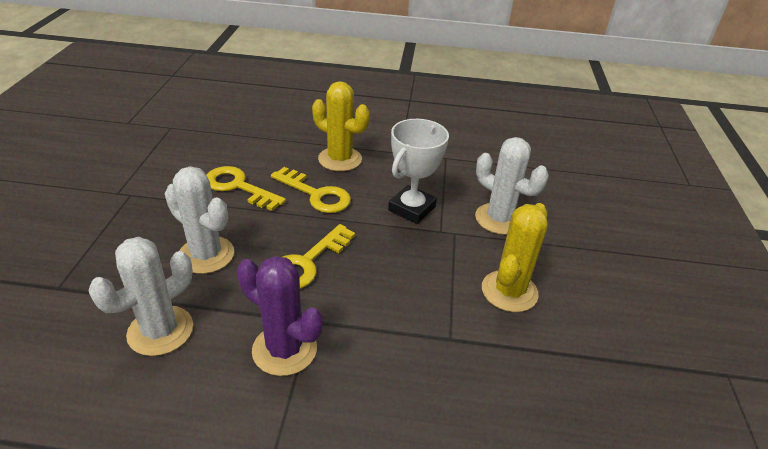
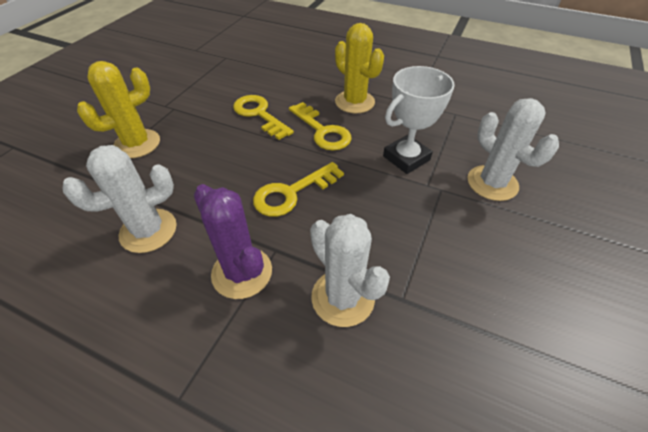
camera: 20 degrees right, 10 degrees up
white cactus [164,166,234,274] -> white cactus moved to [310,214,390,327]
yellow cactus [482,203,548,312] -> yellow cactus moved to [77,61,160,158]

